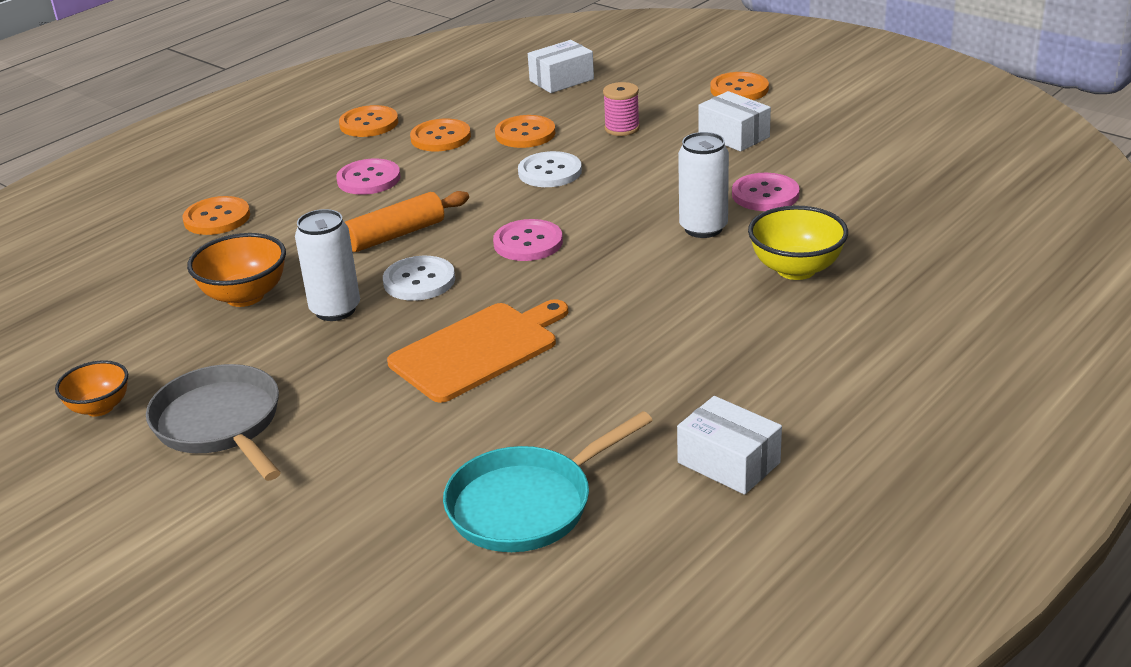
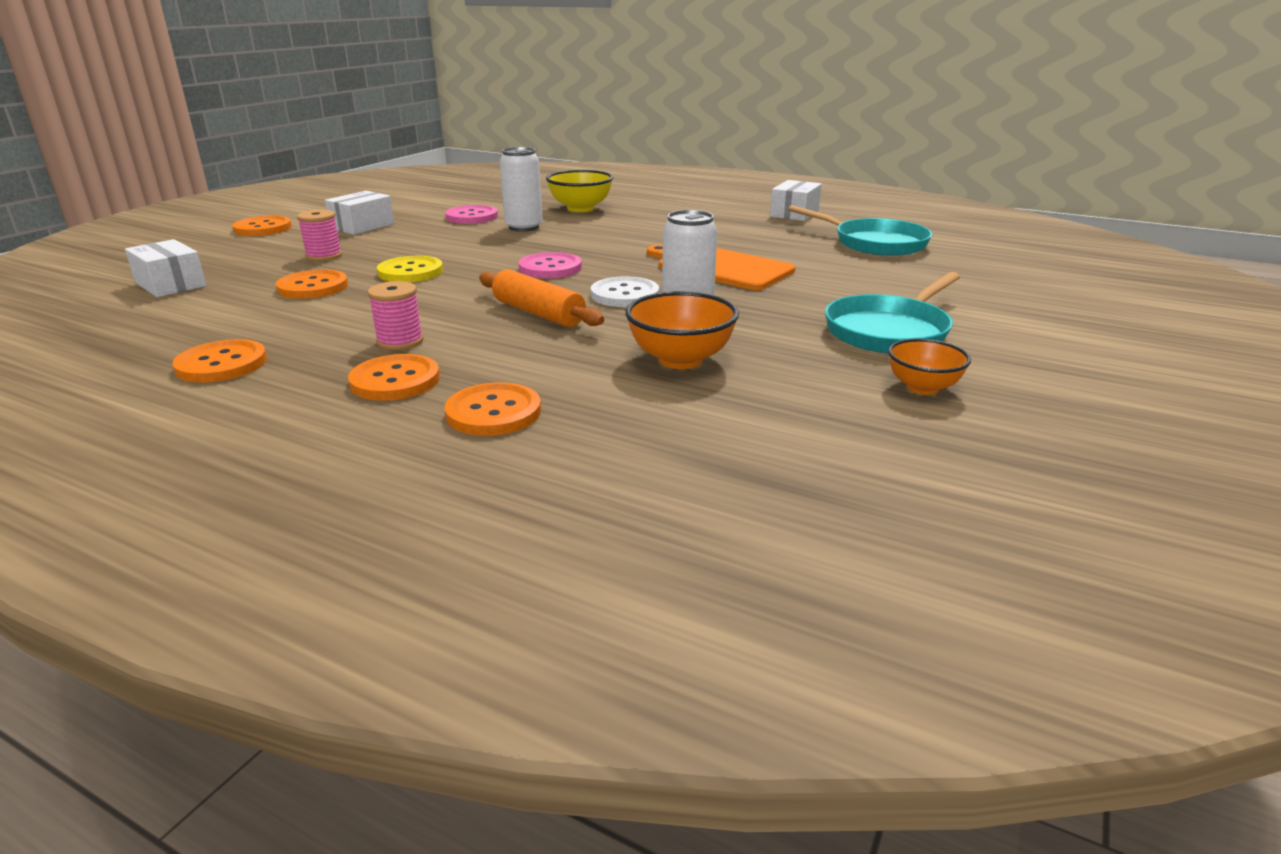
camera: 105 degrees left, 5 degrees down
grey pan [146,364,281,481] -> turquoise pan [825,272,960,354]
pink button [336,159,400,195] -> pink spool [368,281,424,350]
orange button [410,119,471,151] -> orange button moved to [348,354,440,401]
white button [518,151,582,187] -> yellow button [377,256,443,282]

